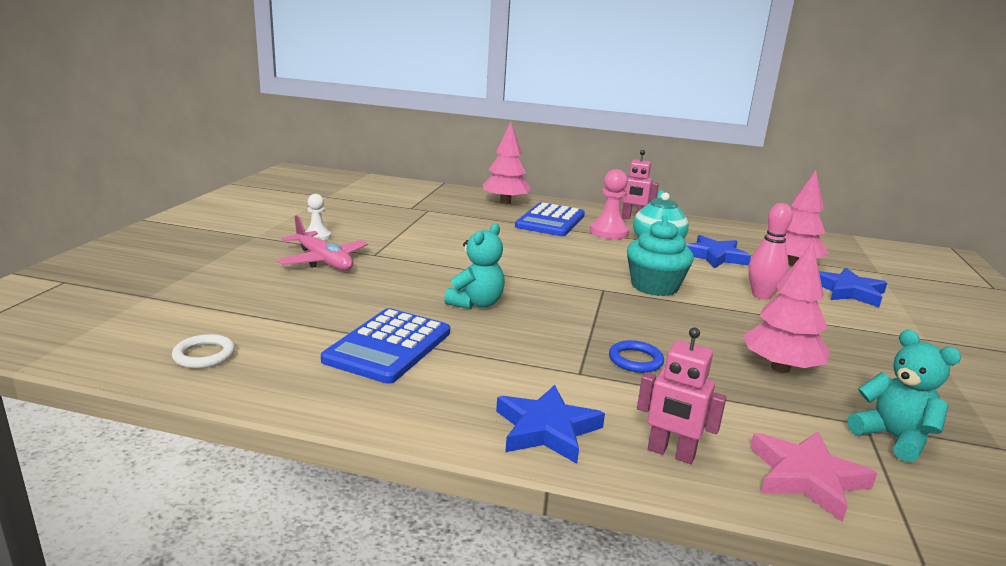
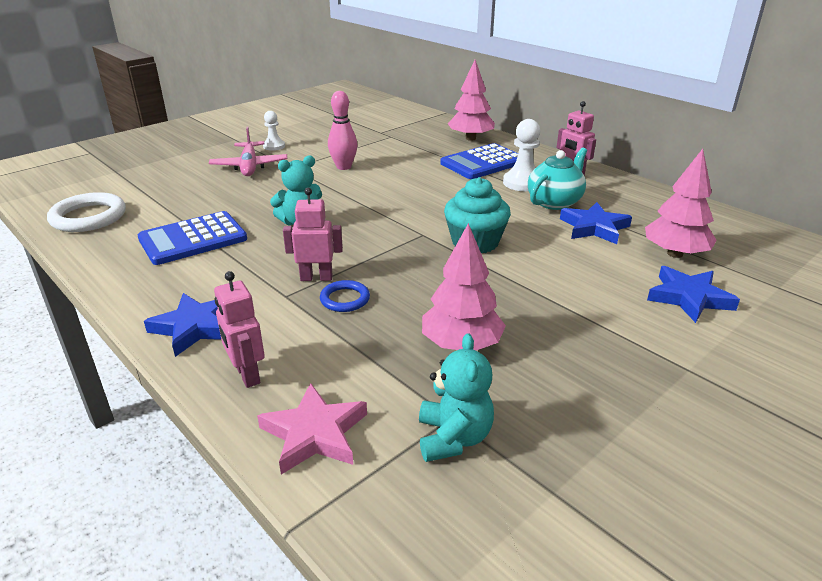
camera: 35 degrees right, 10 degrees up
white ring [172,334,235,368] -> white ring [47,192,126,232], size x1.78
pink pawn [590,169,629,239] -> white pawn [503,119,540,191]
pink bowling pin [748,203,793,300] -> pink bowling pin moved to [328,91,358,170]
none -> pink robot [283,188,343,281]

